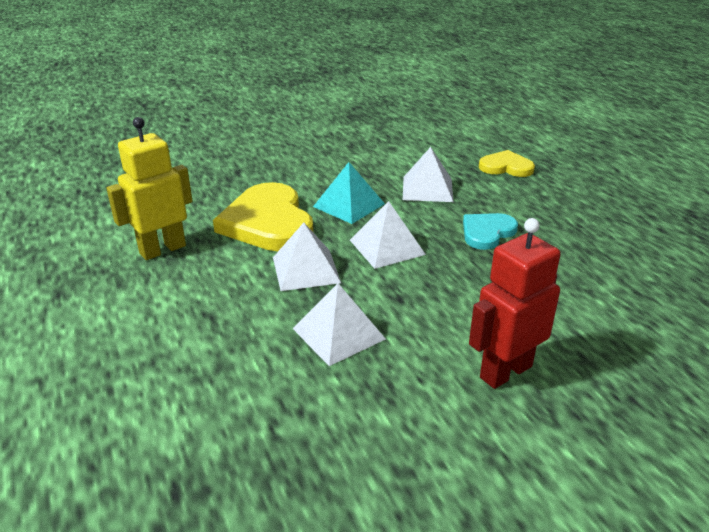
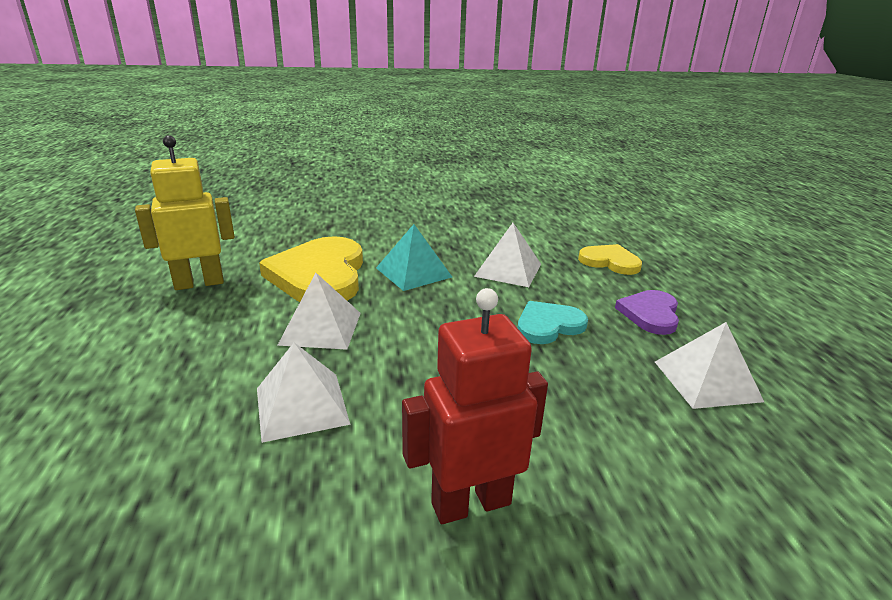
camera: 15 degrees right, 5 degrees down
white pyramid [350,201,426,269] -> white pyramid moved to [655,322,764,409]
none -> purple heart [615,290,679,335]

